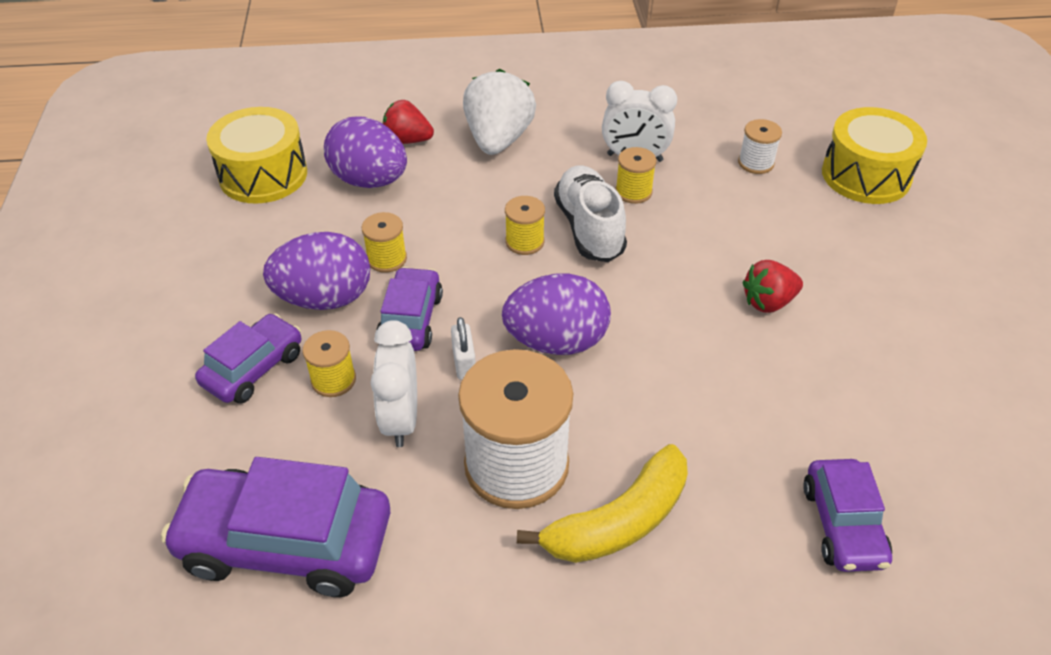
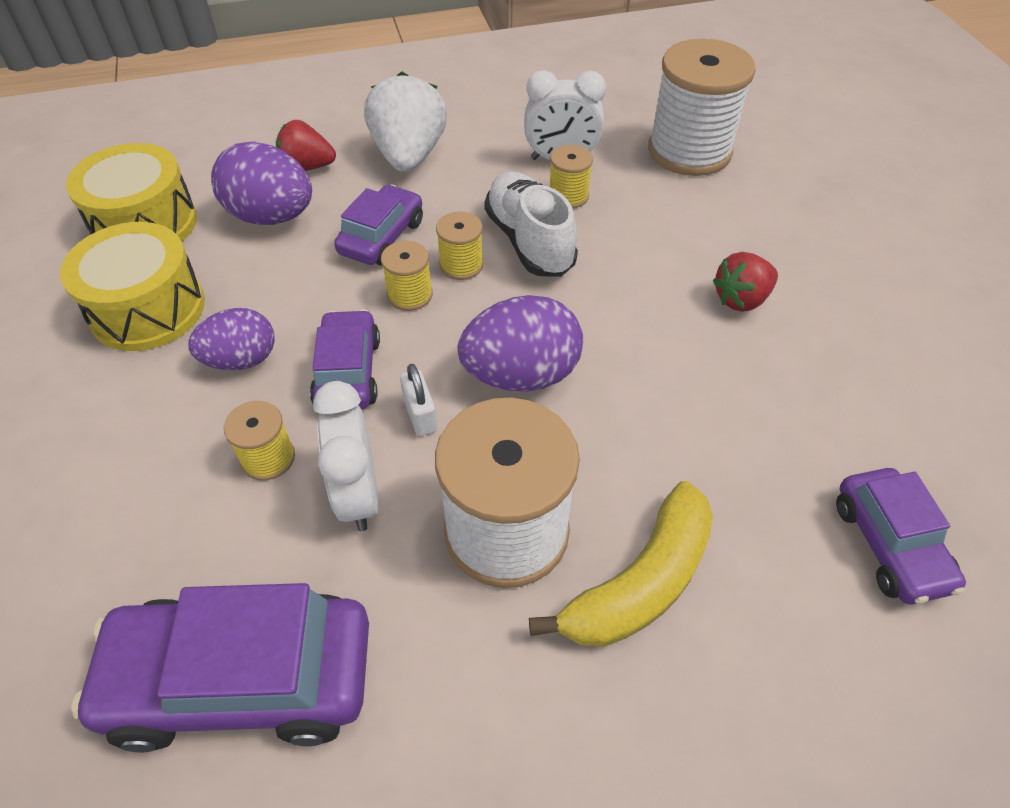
camera: 10 degrees left, 5 degrees up
purple car [195,313,301,404] -> purple car moved to [334,184,423,266]
purple egg [263,232,370,310] -> purple egg [188,308,275,370], size x0.67
yellow spool [361,212,407,273] -> yellow spool moved to [381,241,433,311]
white spool [738,119,782,174] -> white spool [648,39,756,176], size x2.17
yellow drum [822,107,927,204] -> yellow drum moved to [60,222,205,351]

